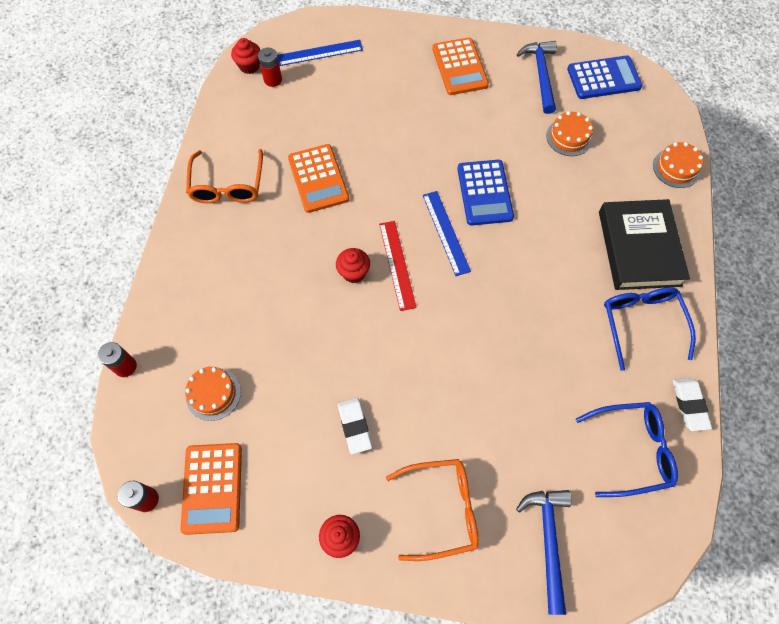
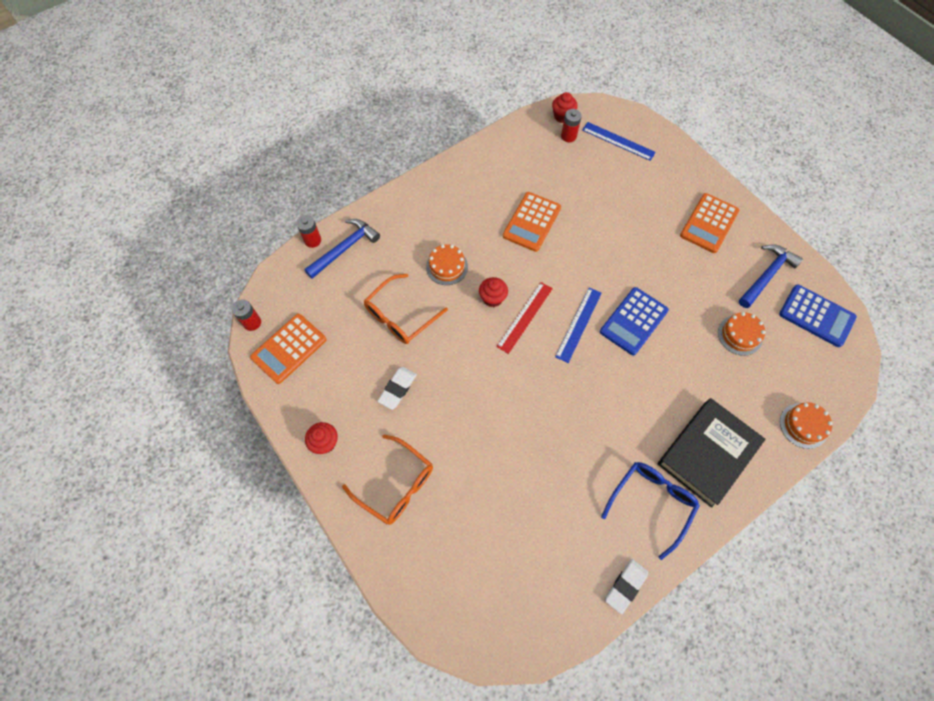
camera: 45 degrees right, 0 degrees up
orange cake [185,367,241,421] -> orange cake moved to [426,244,468,285]
orange glasses [186,149,263,203] -> orange glasses moved to [364,274,448,344]
blue hammer [516,490,572,615] -> blue hammer moved to [304,219,380,279]
blue glasses [575,402,678,497] -> none

